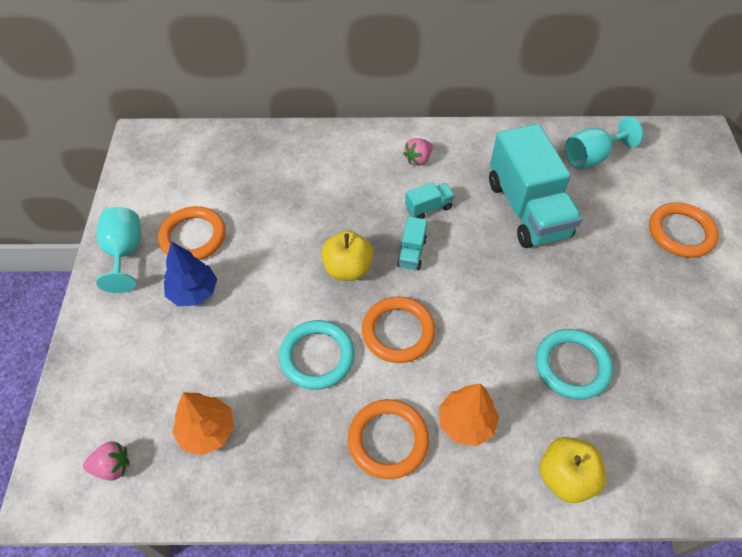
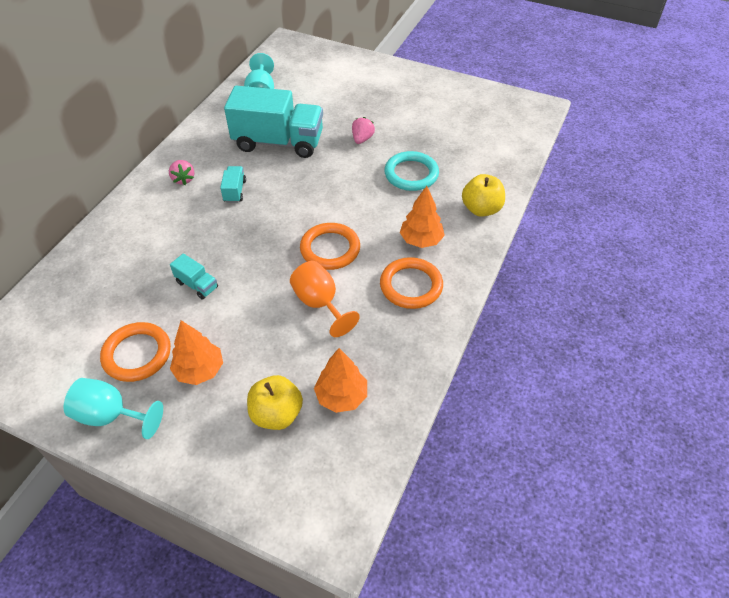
camera: 65 degrees left, 5 degrees down
pink strawberry [83,441,129,481] -> pink strawberry moved to [352,117,375,144]
blue tree [164,241,217,306] -> orange tree [170,320,223,385]
turquoise ring [279,320,355,390] -> orange goblet [290,261,360,337]
yellow apple [321,230,374,281] -> yellow apple moved to [247,375,303,430]
turquoise truck [397,216,427,270] -> turquoise truck moved to [170,253,218,300]
orange ring [649,202,719,258] -> none

